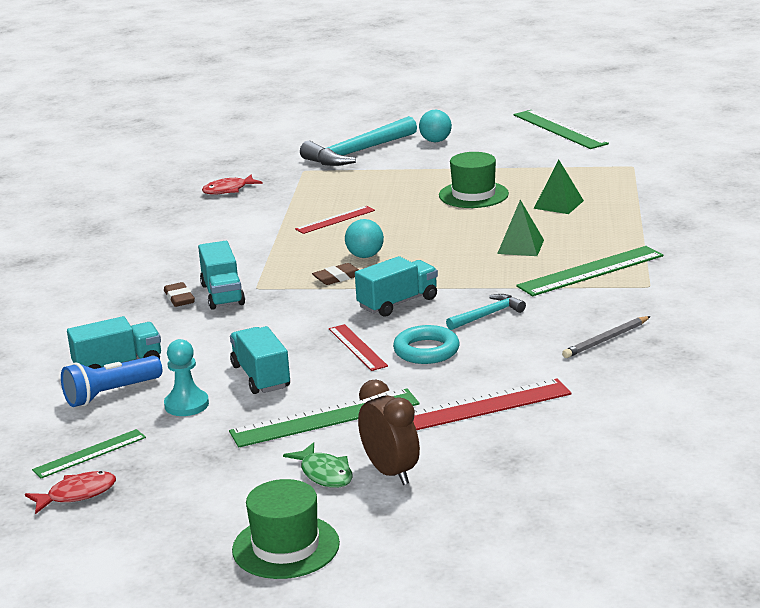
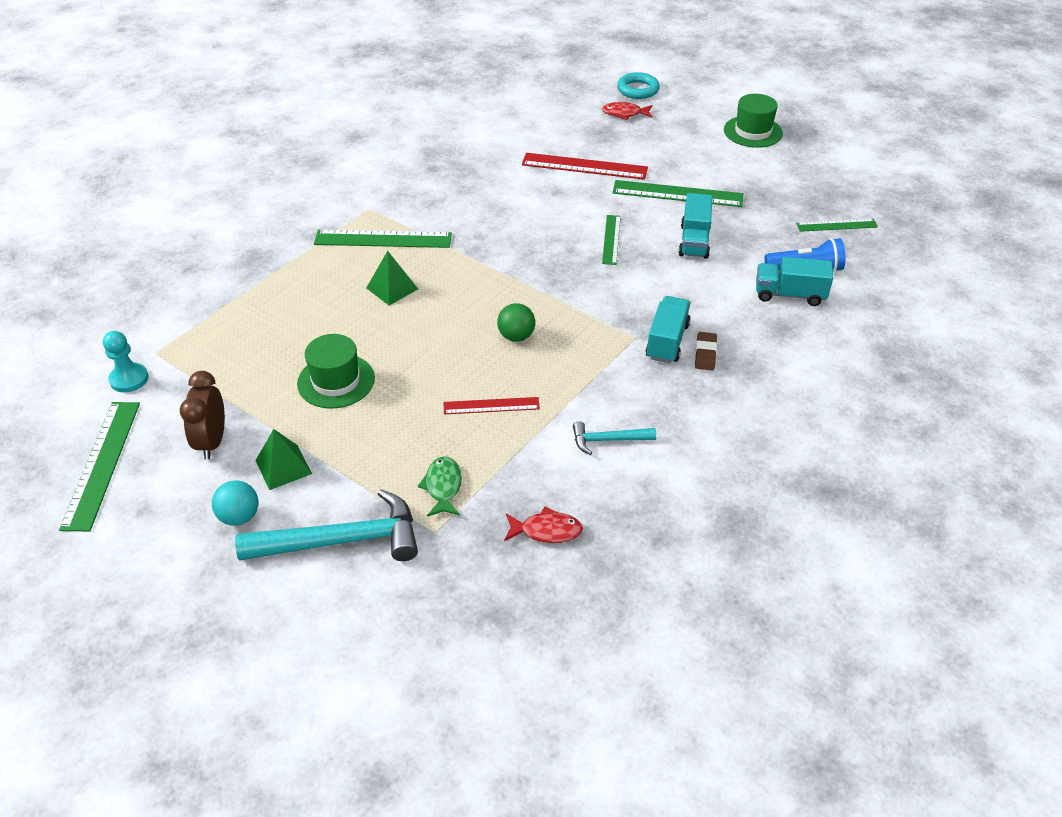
camera: 150 degrees left, 20 degrees up
red fish [25,471,116,514] -> red fish moved to [602,102,653,120]
turquoise pawn [164,339,209,416] -> turquoise pawn moved to [103,331,149,393]
green fish [283,442,353,488] -> green fish moved to [418,456,462,517]
brown eraser [312,263,359,285] -> none
red ruler [329,324,388,371] -> green ruler [602,215,621,265]
turquoise ball [345,219,384,258] -> green ball [497,303,535,342]
turquoise truck [355,256,438,317] -> none
brown clock [358,379,420,485] -> brown clock moved to [180,371,225,460]
turquoise ring [393,325,460,364] -> turquoise ring moved to [617,72,660,99]
turquoise hammer [446,294,526,330] -> turquoise hammer moved to [573,421,656,455]
green pyramid [534,160,584,214] -> green pyramid moved to [255,429,312,490]
grey pencil [562,316,651,358] -> none

